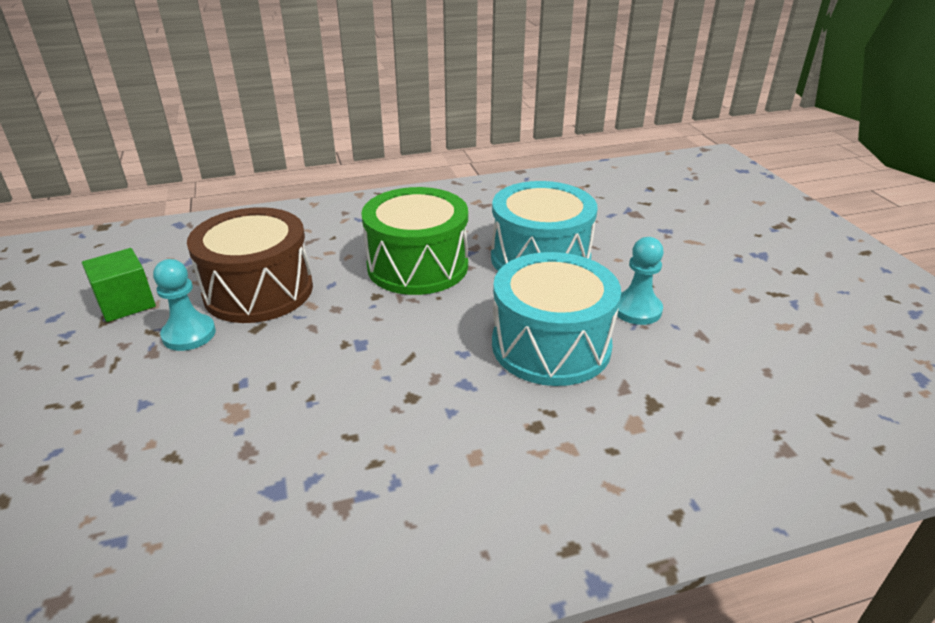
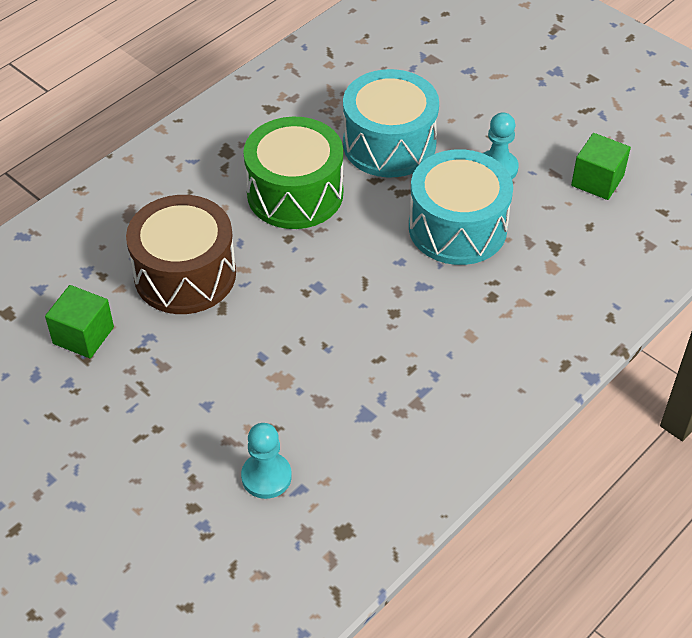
camera: 30 degrees left, 15 degrees up
turquoise pawn [153,259,216,351] -> turquoise pawn moved to [241,423,292,499]
none -> green cube [571,133,631,200]

